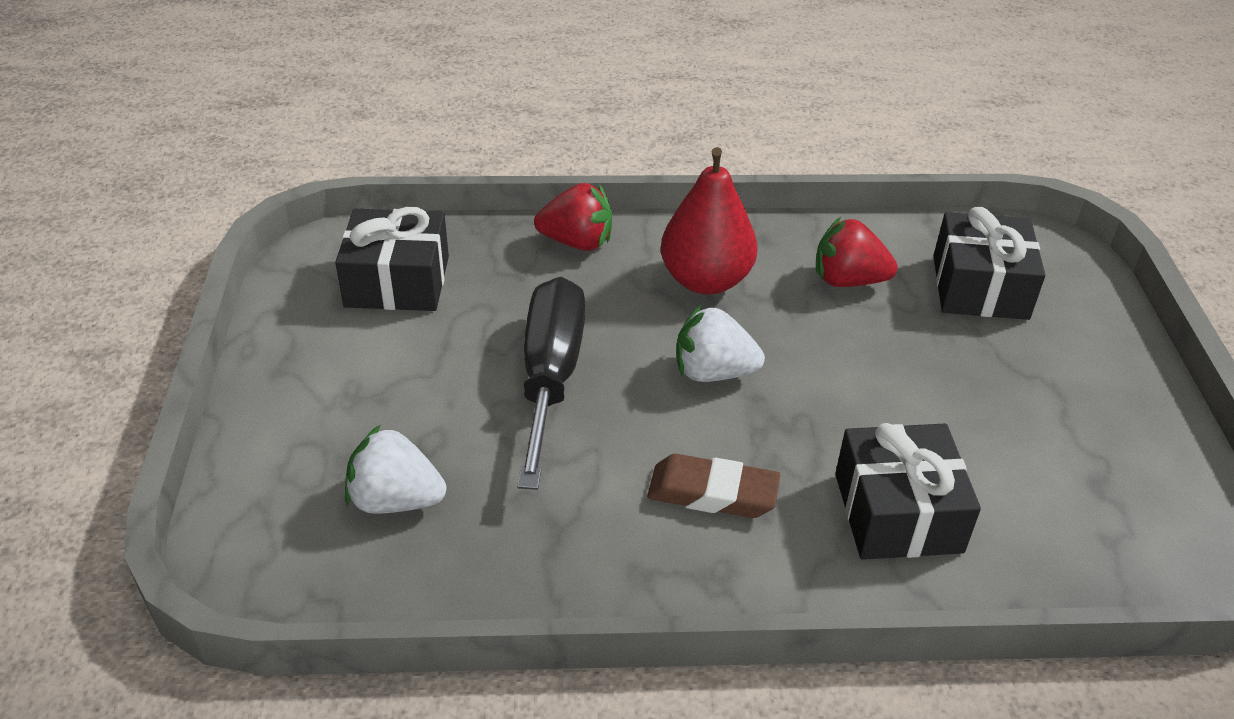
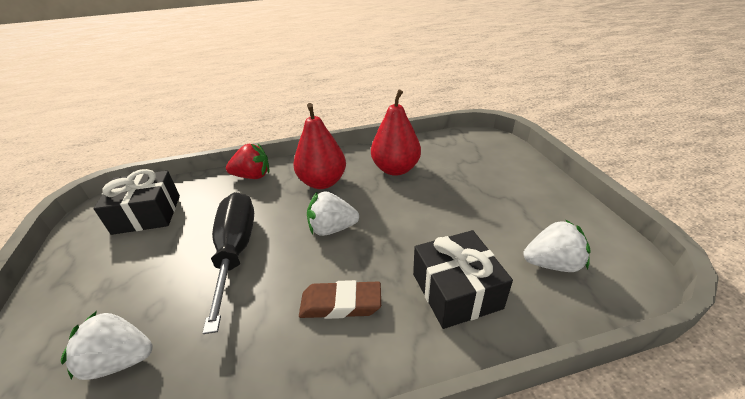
camera: 10 degrees left, 5 degrees down
red strawberry [816,217,898,287] -> red pear [371,89,421,176]
black gift [933,207,1045,320] -> none
none -> white strawberry [523,219,591,272]

